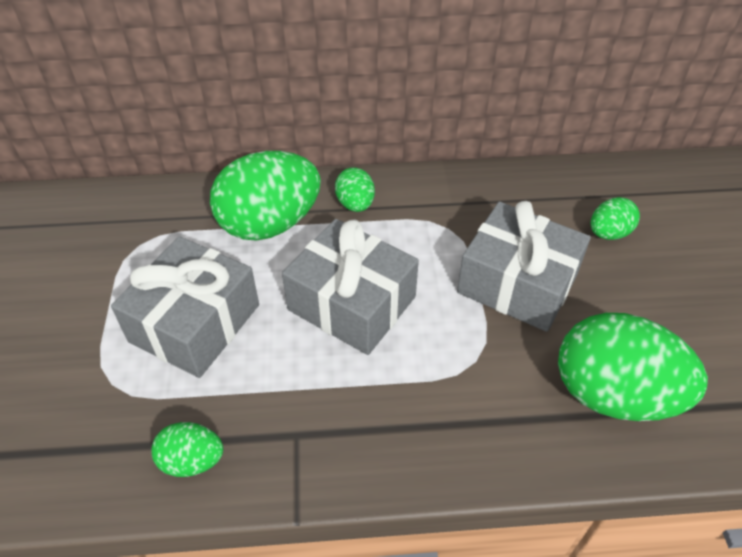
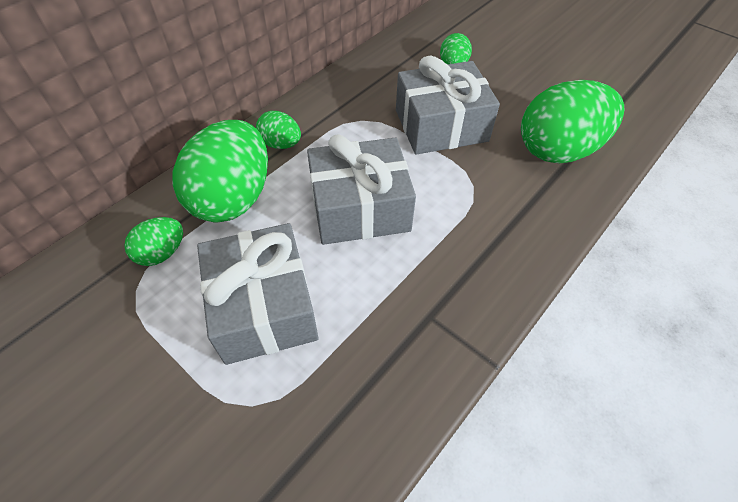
camera: 45 degrees left, 5 degrees up
green egg [151,422,223,477] -> green egg moved to [124,217,183,266]

